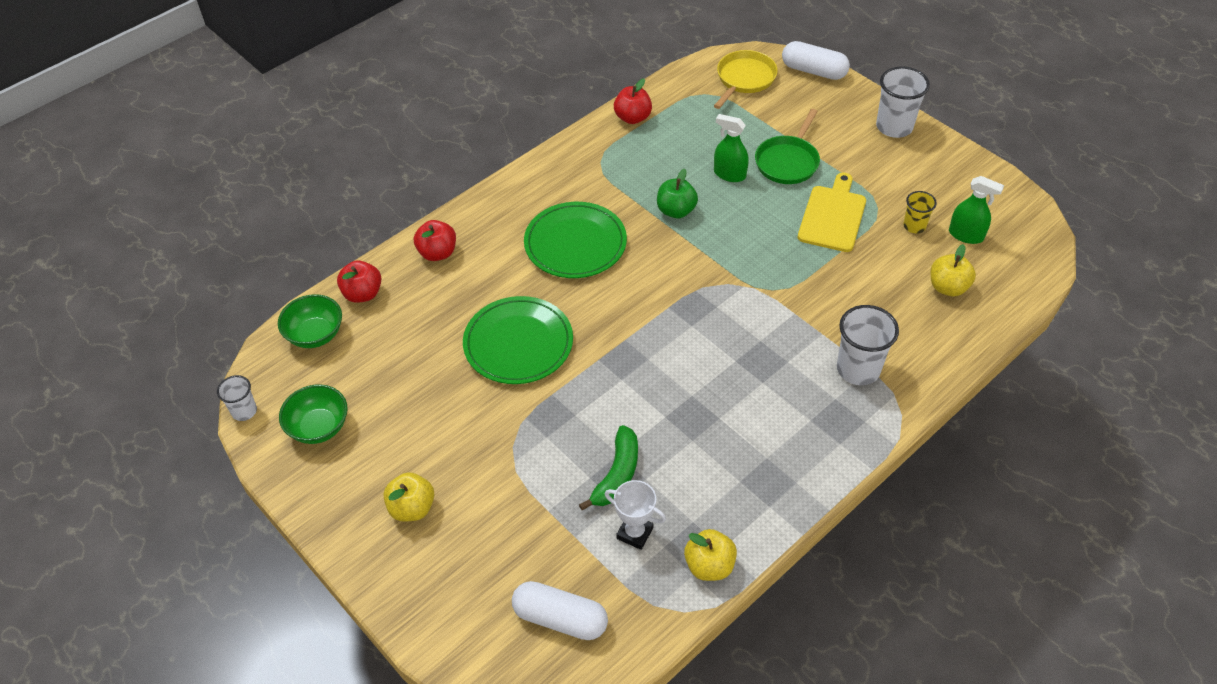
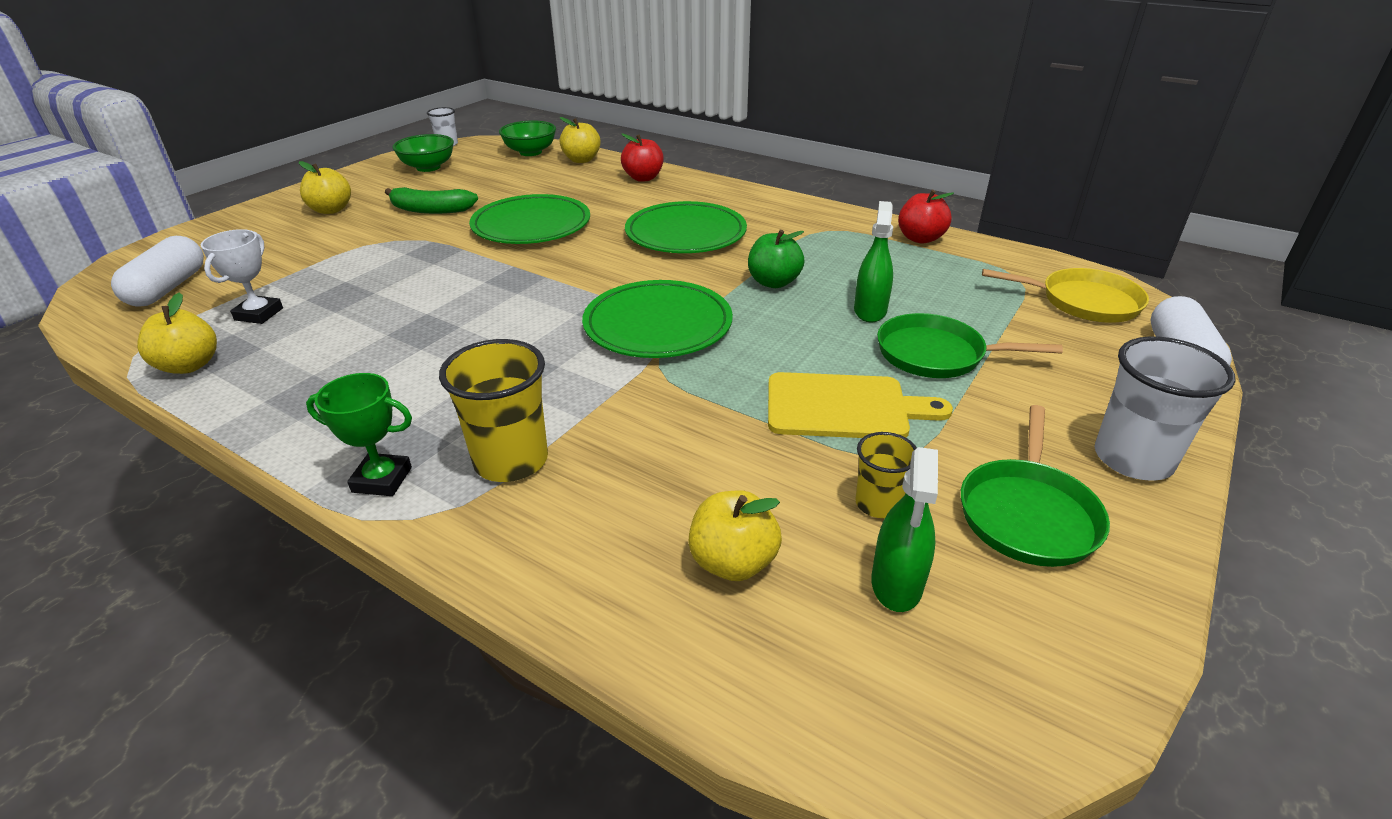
camera: 75 degrees right, 15 degrees down
red apple [337,260,381,303] -> yellow apple [559,117,601,163]
green banana [579,425,638,510] -> green banana moved to [385,187,478,214]
white cup [837,305,899,385] -> yellow cup [439,339,548,482]
none -> green trophy [306,373,412,496]
none -> green plate [582,280,733,358]
none -> green pan [961,405,1110,567]

